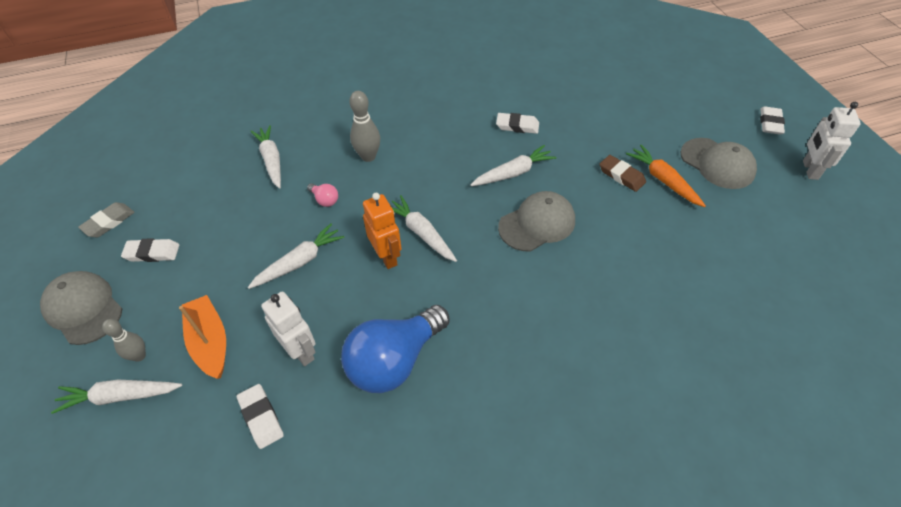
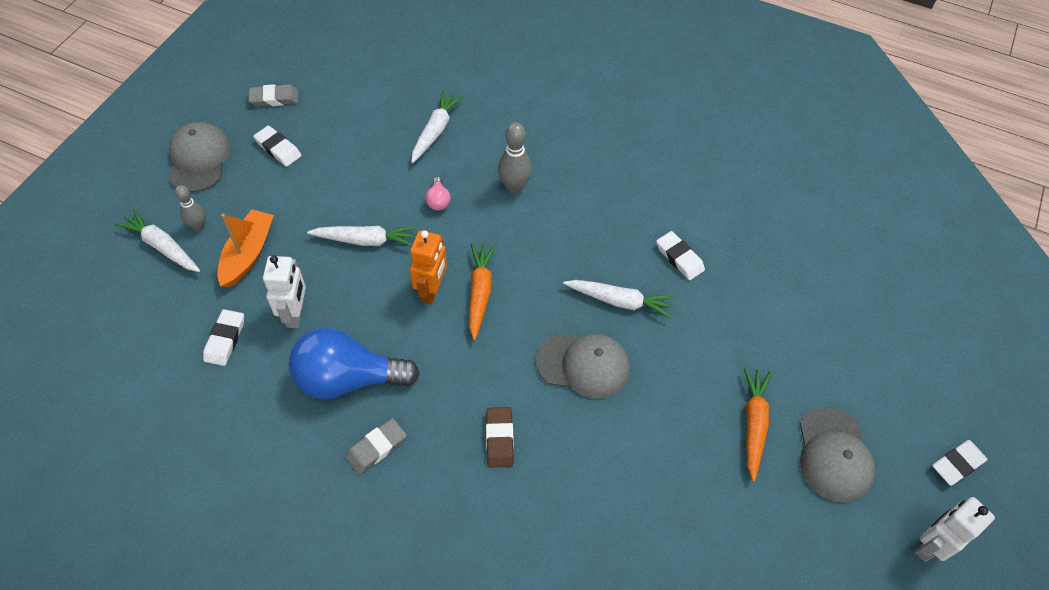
camera: 40 degrees right, 5 degrees up
white carrot [392,195,457,262] -> orange carrot [469,244,496,340]
brown eraser [599,155,646,192] -> brown eraser moved to [486,407,514,467]
none -> grey eraser [345,418,407,474]

